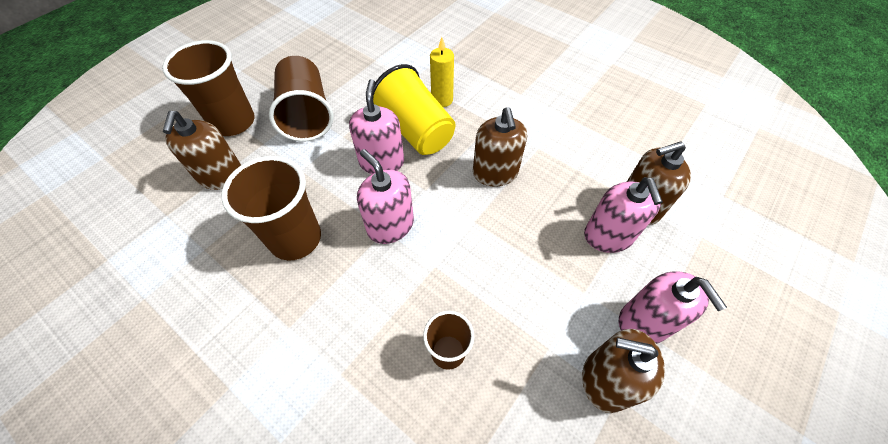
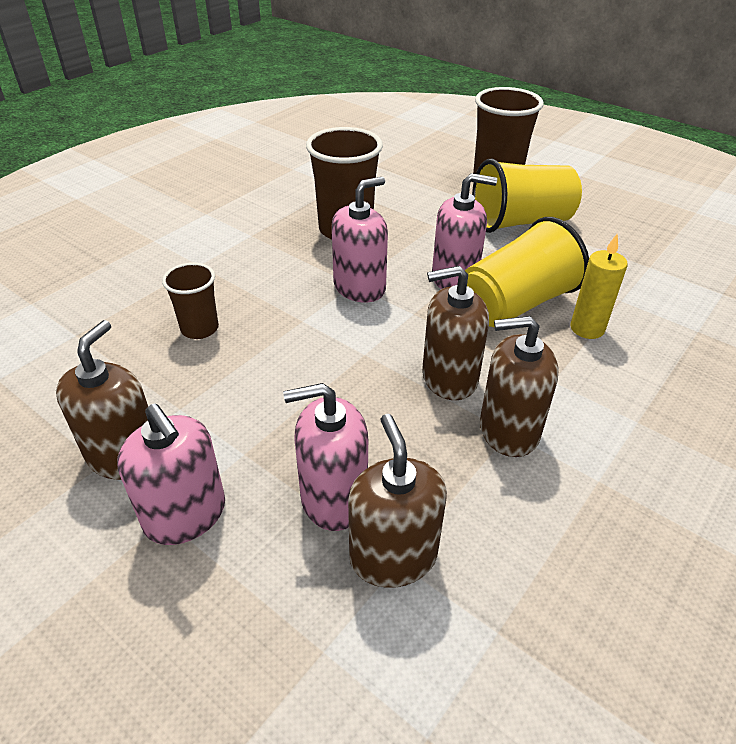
camera: 90 degrees right, 15 degrees down
brown soap dispenser [163,111,241,190] -> brown soap dispenser moved to [480,316,559,457]
brown cup [269,56,333,141] -> yellow cup [472,159,582,233]
pink soap dispenser [619,271,727,344] -> pink soap dispenser turned 105 degrees counterclockwise [117,404,225,545]

